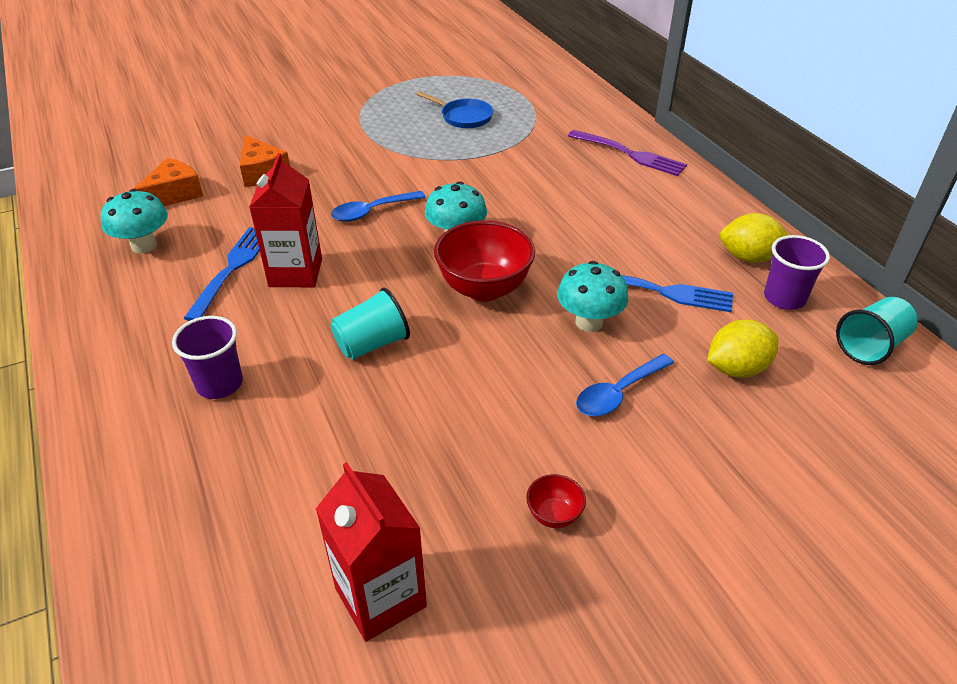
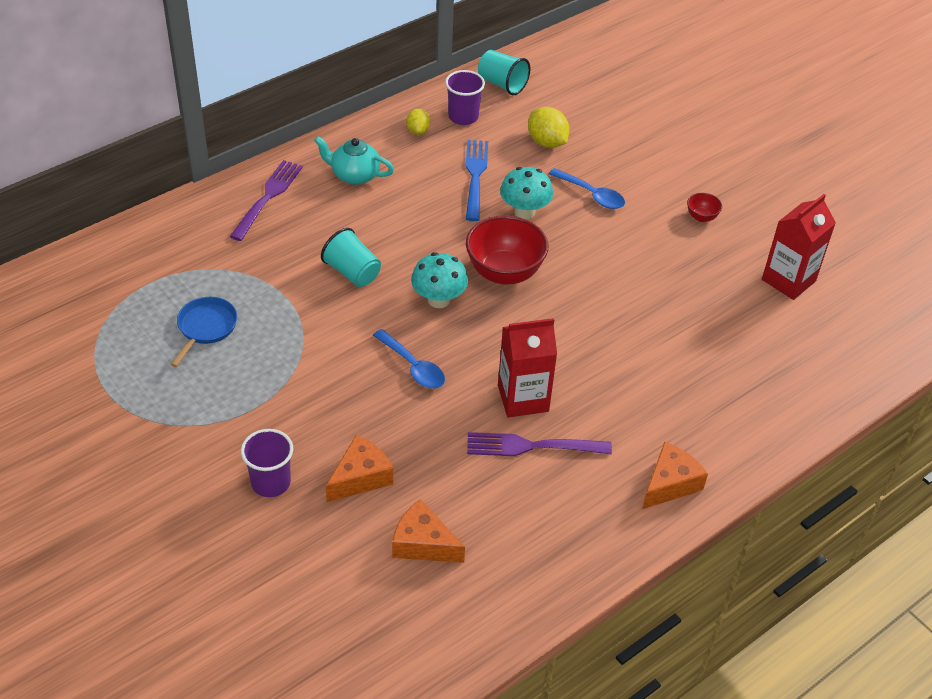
camera: 105 degrees left, 5 degrees up
turquoise mushroom [101,189,168,254] -> none
purple cup [172,316,243,399] -> purple cup moved to [241,429,293,497]
blue fork [184,227,260,321] -> purple fork [467,432,612,456]
turquoise cup [330,288,410,360] -> turquoise cup moved to [321,228,381,287]
yellow lemon [720,213,788,263] -> yellow lemon [406,109,430,135], size x0.63
none -> turquoise teapot [314,136,394,185]
none -> orange cheese [642,442,708,509]

